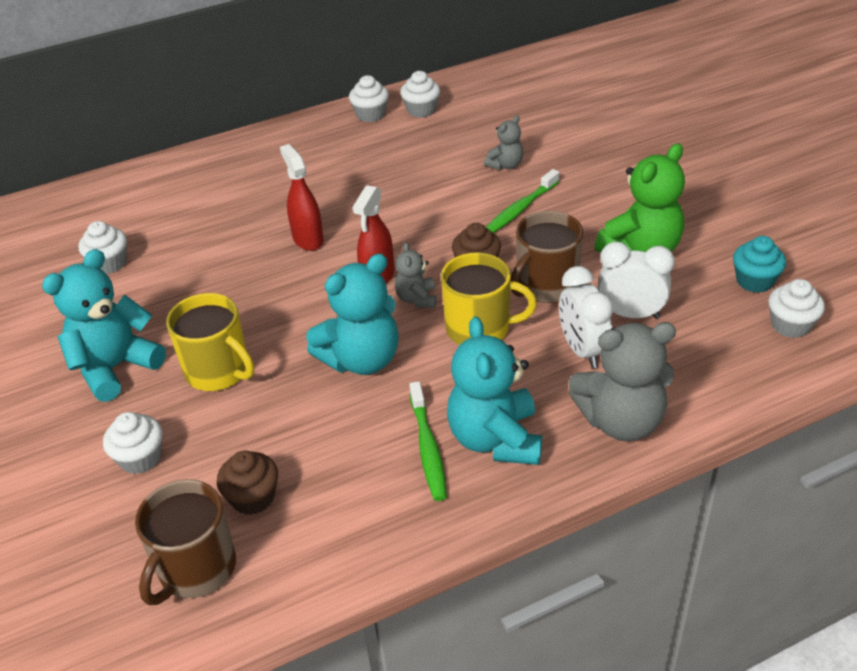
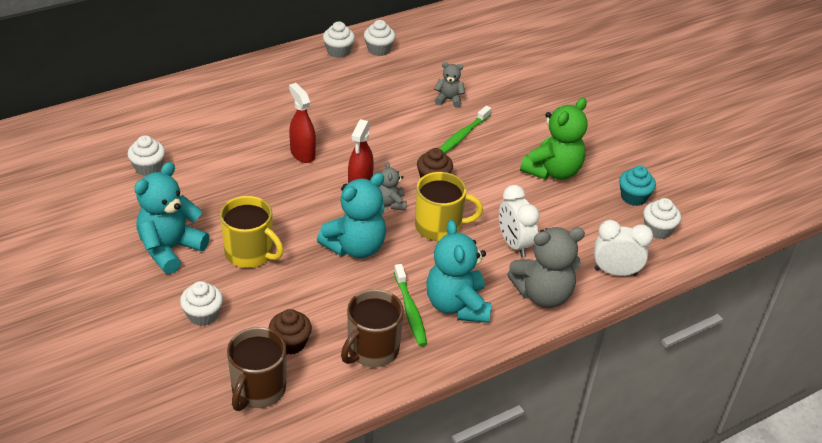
camera: 10 degrees left, 0 degrees up
grey teddy bear [484,115,523,170] -> grey teddy bear turned 120 degrees counterclockwise [434,62,465,108]
brown mug [511,211,583,303] -> brown mug moved to [341,289,404,367]
white clock [598,241,675,319] -> white clock moved to [594,220,653,276]

